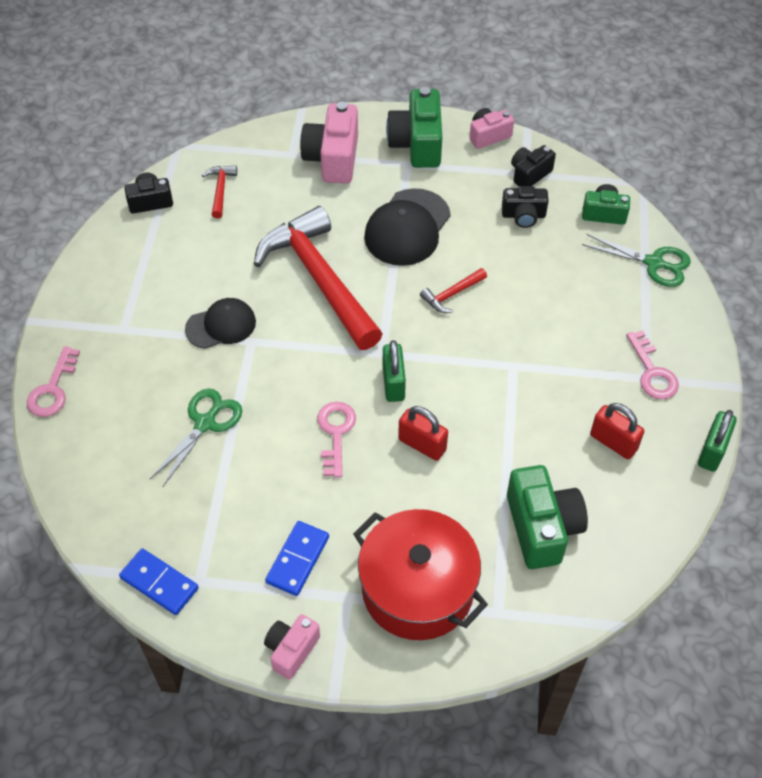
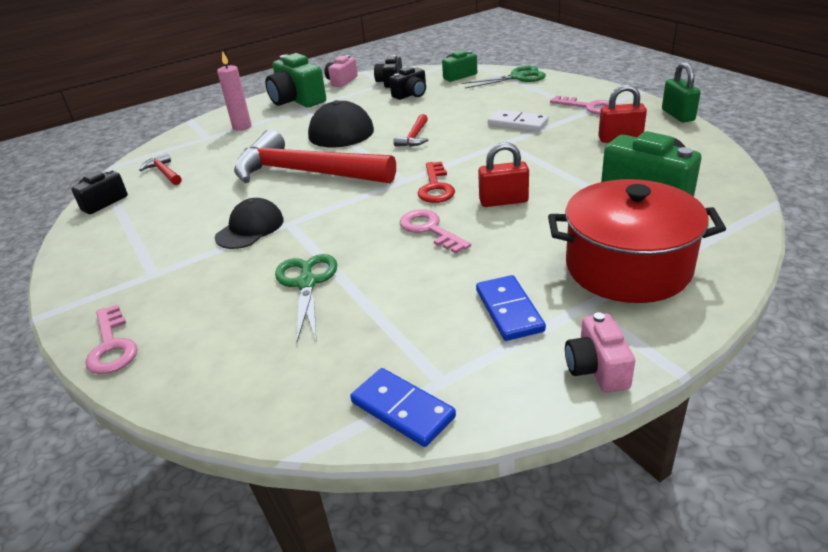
camera: 35 degrees left, 20 degrees down
blue domino [119,548,199,615] -> blue domino turned 45 degrees clockwise [350,368,456,447]
pink camera [300,102,358,184] -> pink candle [217,51,252,131]
green padlock [383,340,406,402] -> red key [418,162,455,203]
none -> white domino [488,109,549,132]

